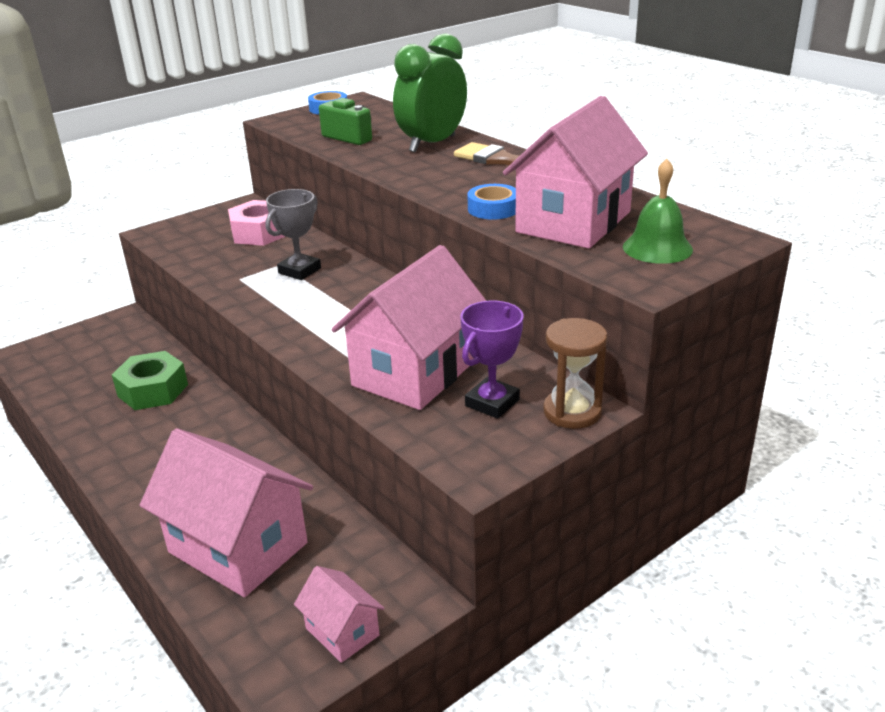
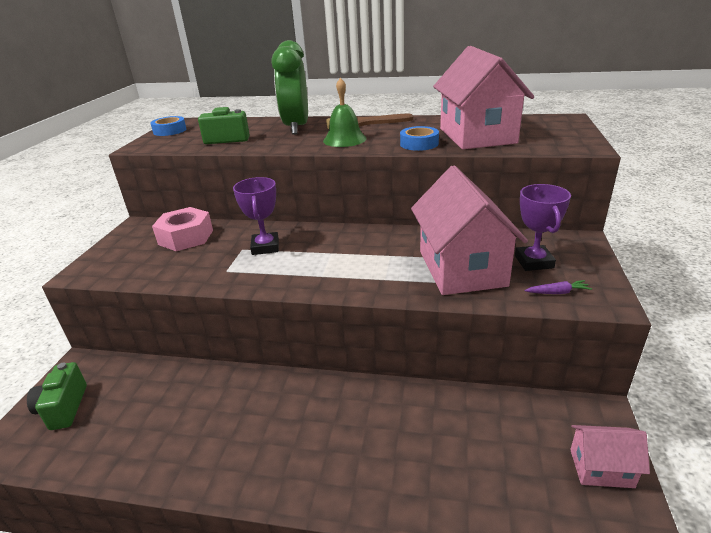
camera: 40 degrees left, 0 degrees up
green nut [112,351,188,410] -> none
pink house [140,428,313,597] -> none
grey trophy [265,189,321,280] -> purple trophy [233,177,279,255]
brown hourglass [543,318,608,429] -> none
green bell [623,159,693,264] -> green bell moved to [323,78,366,147]
none -> green camera [27,362,87,430]
none -> purple carrot [525,280,592,294]

